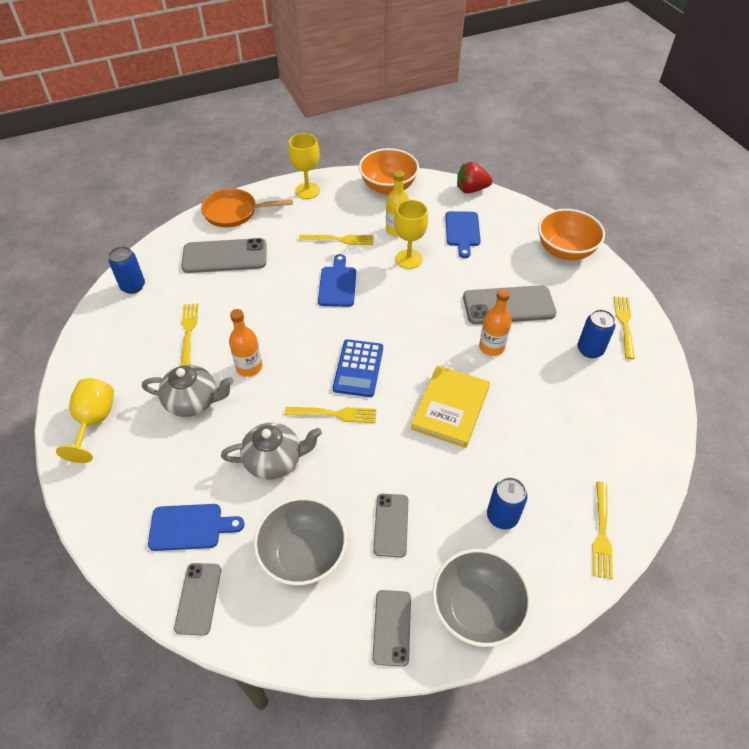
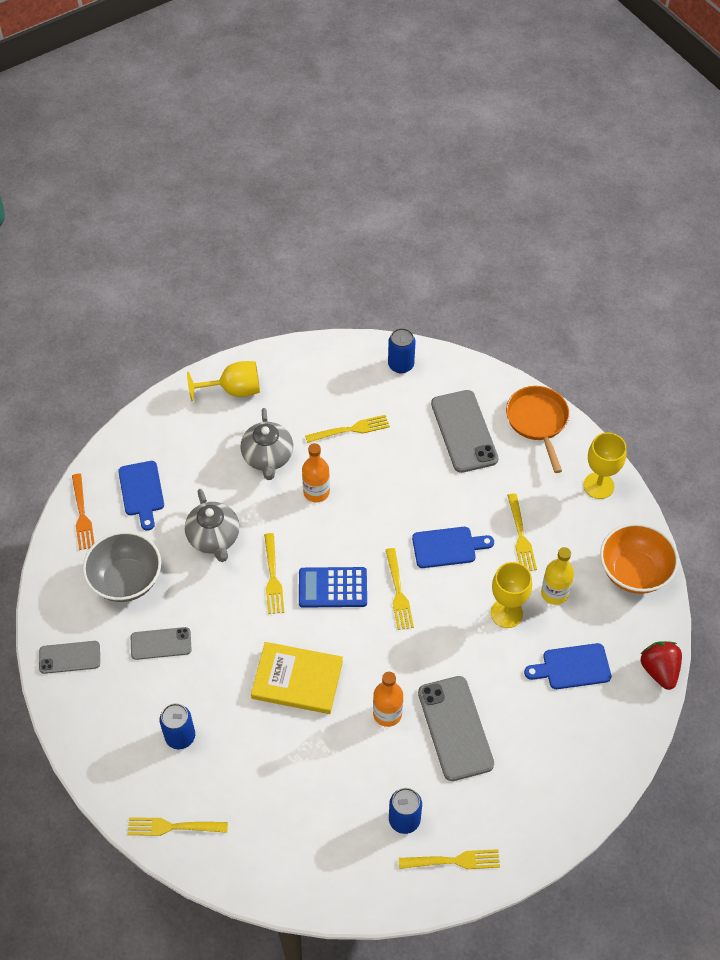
camera: 80 degrees right, 5 degrees up
grey phone [174,563,221,635] -> orange fork [72,474,94,550]
grey bowl [432,549,531,647] -> none
orange bowl [538,209,605,260] -> none
none -> yellow fork [386,548,414,630]

